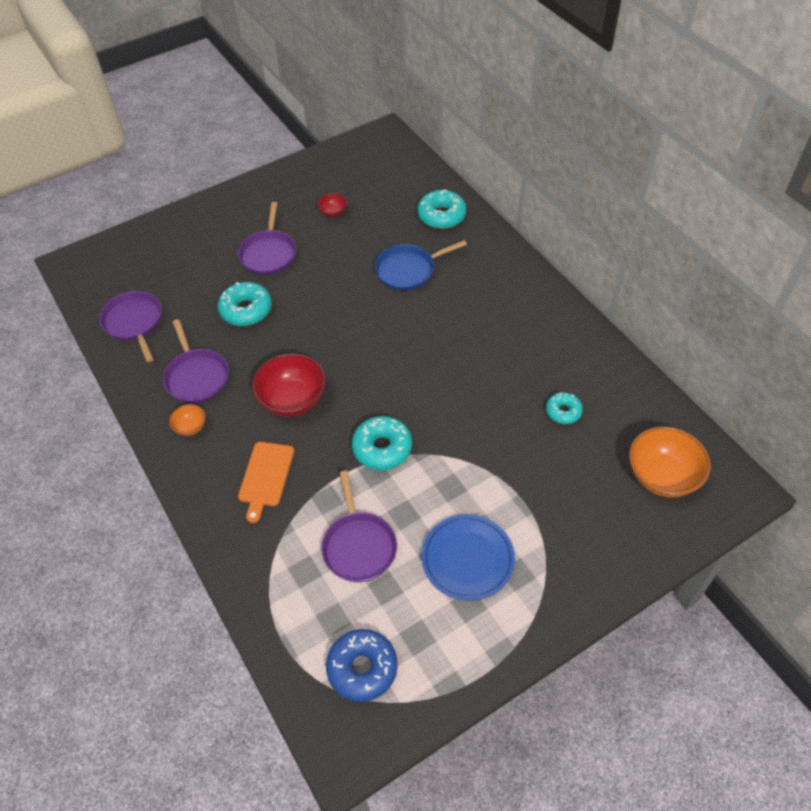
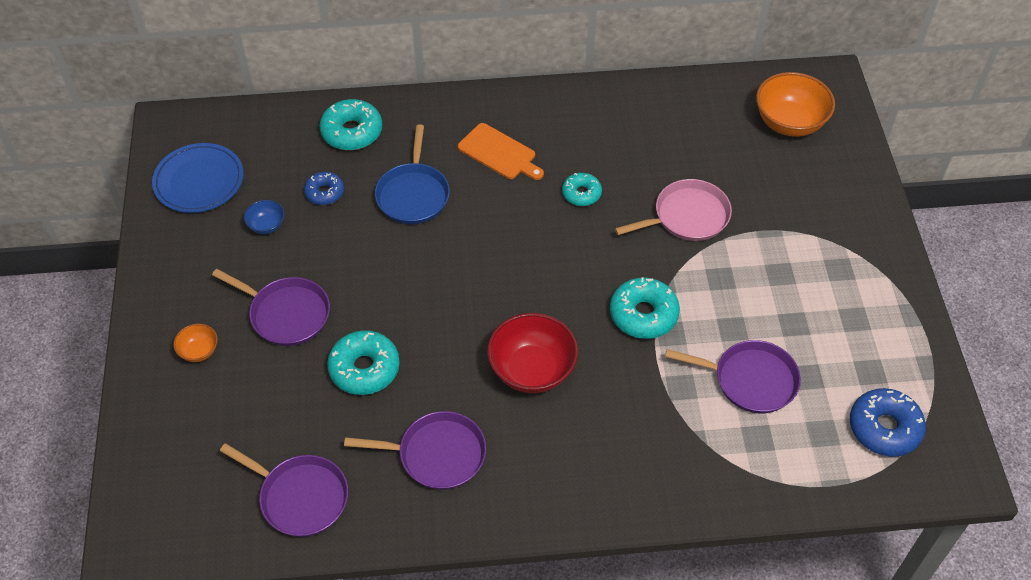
camera: 65 degrees left, 0 degrees up
purple pan [99,291,162,362] -> purple pan turned 150 degrees counterclockwise [220,443,348,537]
orange bowl [169,404,206,436] -> orange bowl moved to [173,324,218,362]
orange cutting board [238,442,294,523] -> orange cutting board moved to [458,123,544,180]
red bowl [318,193,347,217] -> blue bowl [244,200,285,234]
blue plate [422,514,515,601] -> blue plate moved to [152,143,244,213]
turquoise donut [546,392,583,424] -> turquoise donut moved to [562,173,602,206]
none -> blue donut [304,172,344,205]
none -> pink pan [615,179,732,241]

